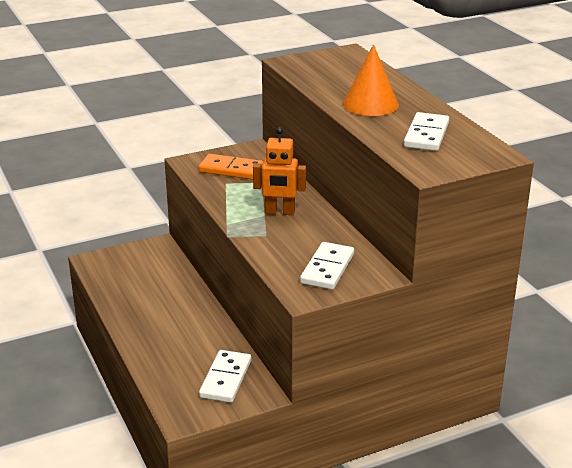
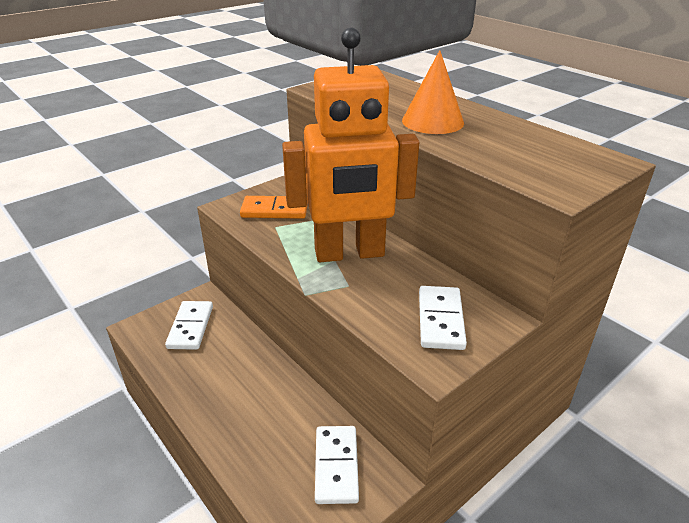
camera: 15 degrees left, 5 degrees up
orange robot [253,127,306,215] -> orange robot [282,28,419,262], size x2.07
white domino [404,112,449,151] -> white domino moved to [165,301,213,350]

